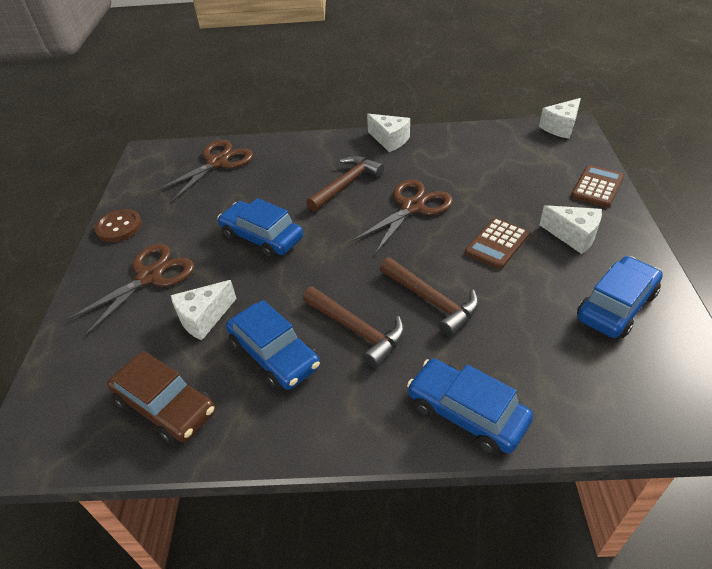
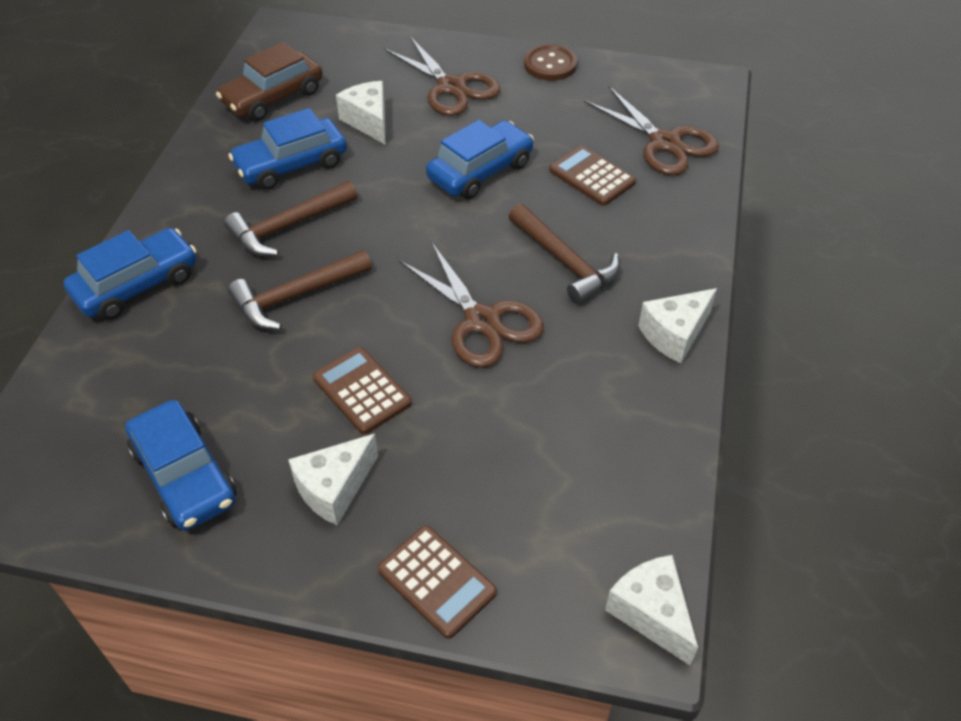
camera: 100 degrees right, 5 degrees up
none -> brown calculator [549,145,636,206]

